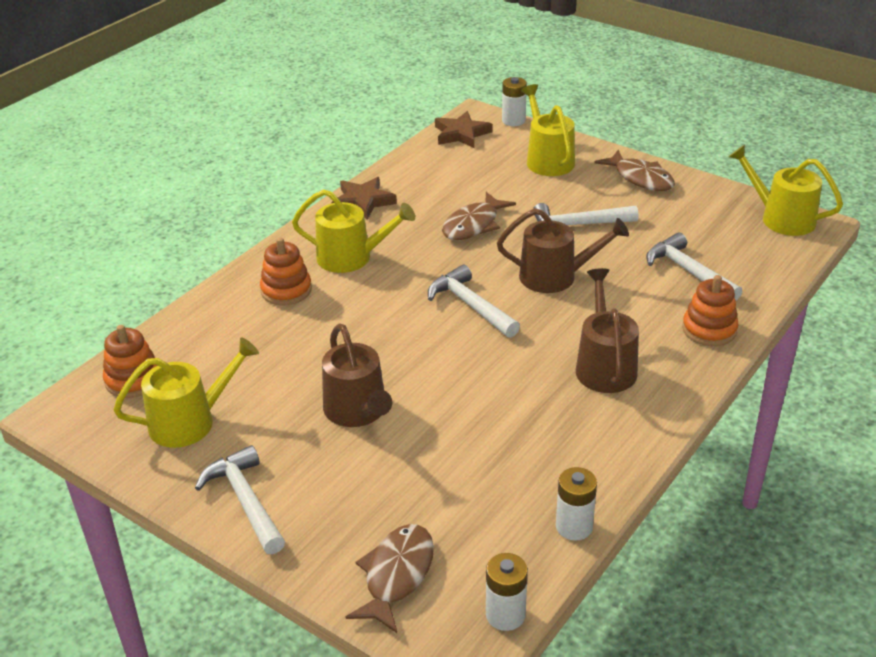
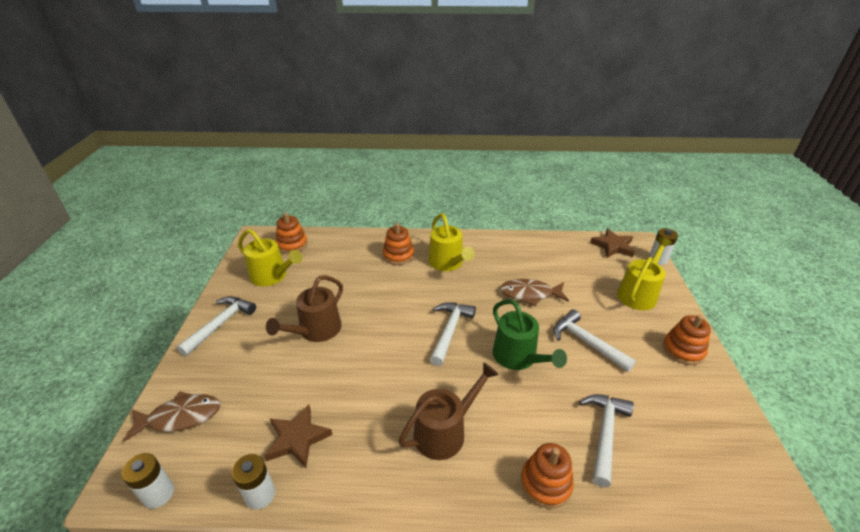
camera: 55 degrees right, 0 degrees up
brown star [332,177,397,220] -> brown star moved to [264,404,332,468]
brown watering can [497,208,629,293] -> green watering can [493,299,567,370]
brown fish [595,149,675,191] -> orange stacking toy [663,315,711,365]
yellow watering can [729,145,843,236] -> none

